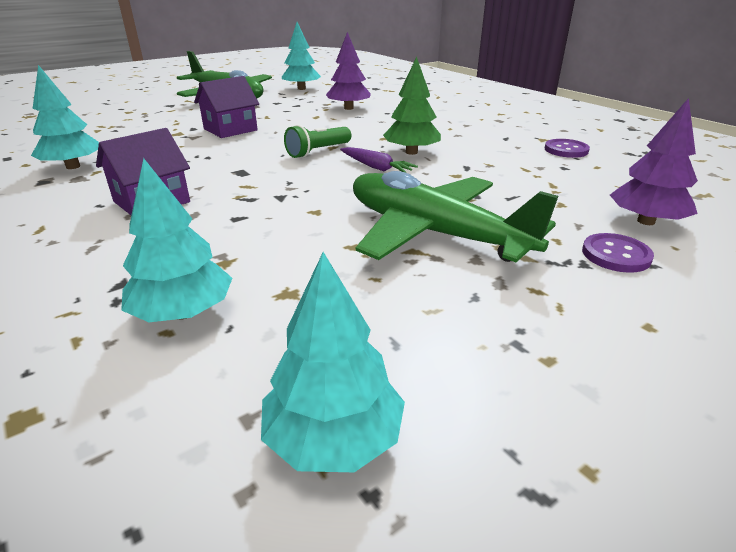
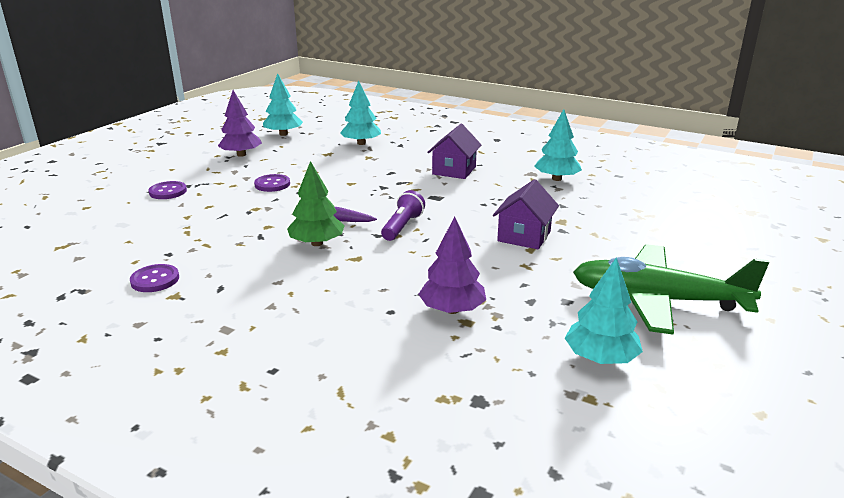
camera: 155 degrees right, 5 degrees down
green flashlight [284,125,351,158] -> purple flashlight [381,190,425,241]
green plane [353,171,558,263] -> purple button [254,174,290,192]
purple tree [610,98,698,225] -> purple tree moved to [218,90,262,157]

